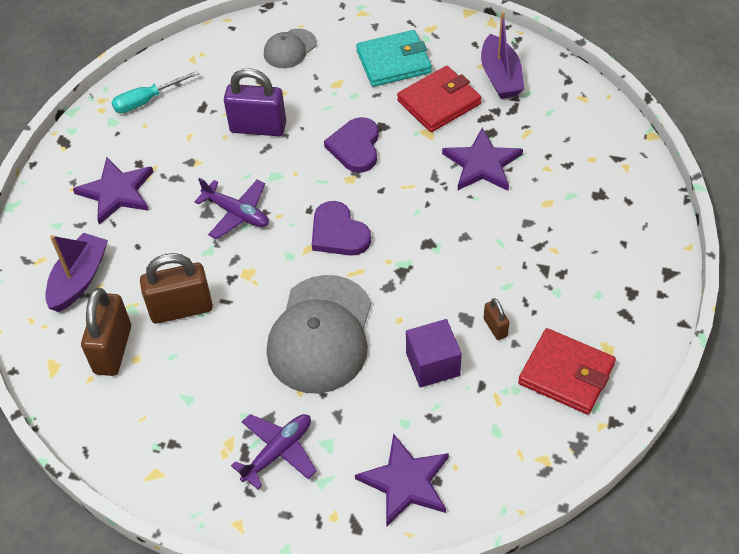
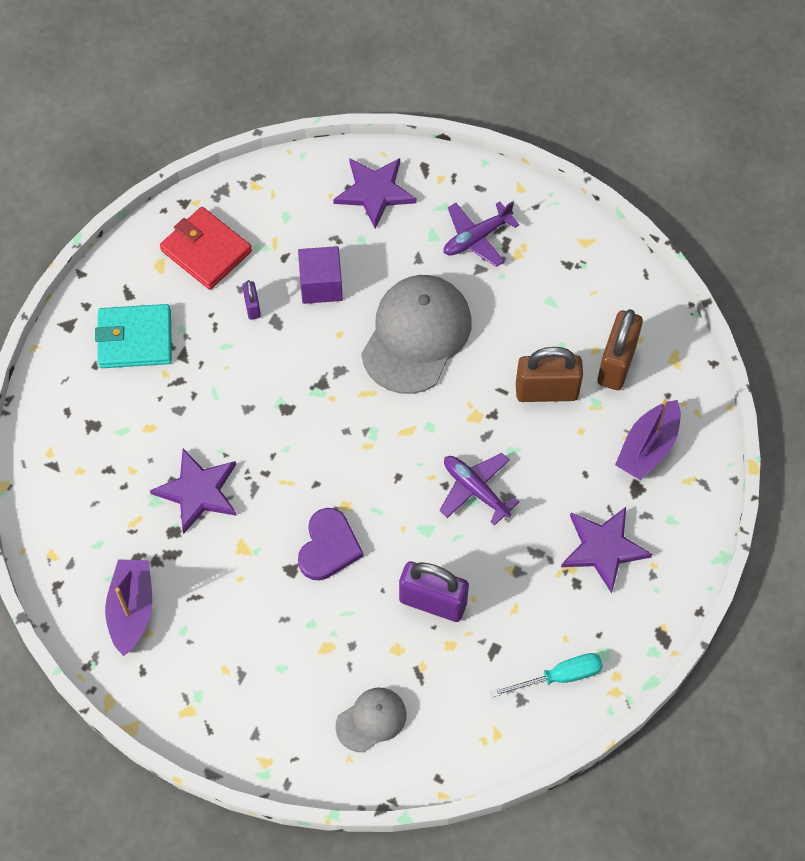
camera: 170 degrees left, 10 degrees up
purple heart [312,201,371,256] -> none
turquoise wallet [356,30,432,87] -> turquoise wallet moved to [95,304,172,368]
red wallet [397,66,482,132] -> none
brown padlock [484,298,510,340] -> purple padlock [242,280,261,320]

